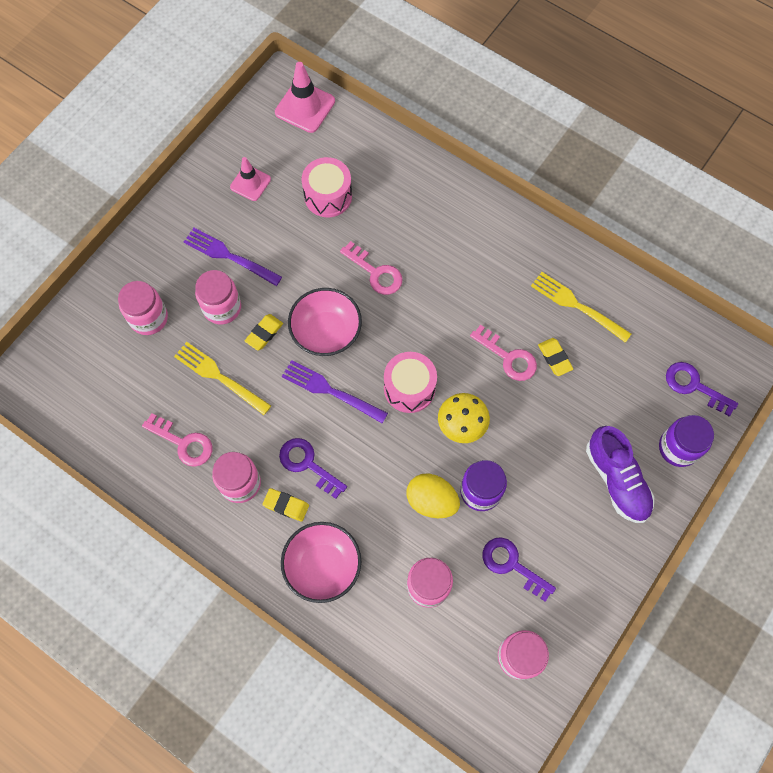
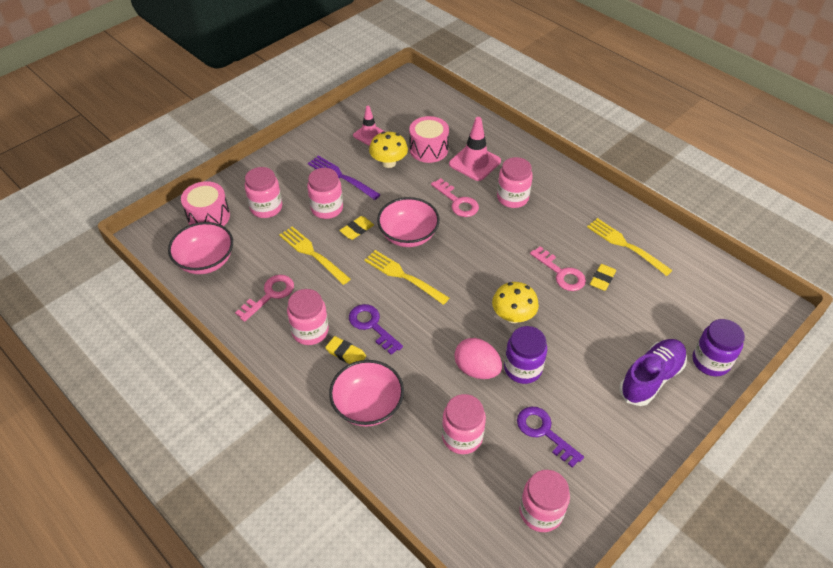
camera: 10 degrees right, 20 degrees down
pink key [142,413,212,467] -> pink key turned 90 degrees counterclockwise [235,275,294,322]
pink traffic cone [275,62,335,133] -> pink traffic cone moved to [449,117,501,181]
purple fork [282,360,388,423] -> yellow fork [364,250,449,305]
pink drum [384,352,437,413] -> pink drum moved to [181,181,230,226]
yellow egg [406,473,460,518] -> pink egg [454,338,502,379]
yellow eraser [538,338,573,376] -> yellow eraser turned 45 degrees clockwise [590,264,616,291]
purple shoe [586,426,654,523] -> purple shoe turned 120 degrees counterclockwise [619,339,687,406]
purple key [666,362,738,416] -> none
none -> pink bowl [168,222,233,274]
none -> yellow mushroom [369,132,408,168]
none -> pink jar [497,157,533,208]

